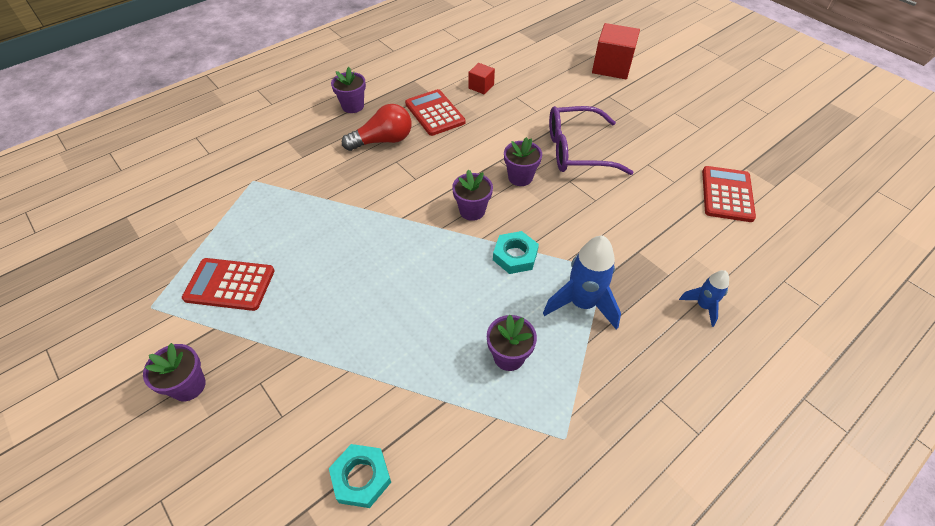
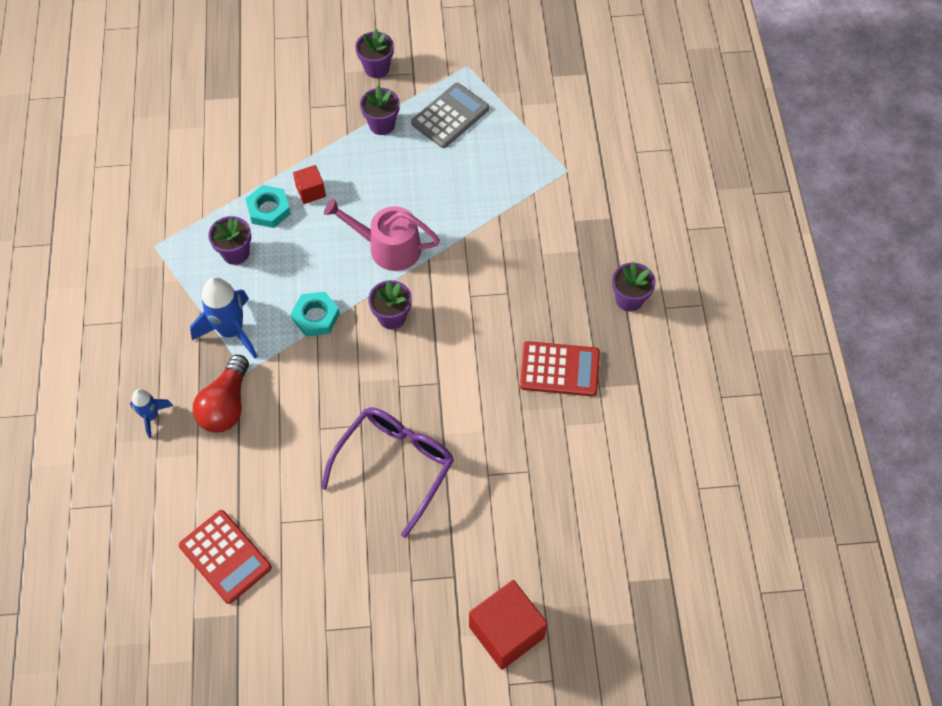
camera: 125 degrees right, 10 degrees up
red calculator [182,258,275,311] -> grey calculator [411,83,489,148]
turquoise nut [329,444,391,508] -> turquoise nut moved to [245,185,291,228]
red light bulb [342,104,411,151] -> red light bulb moved to [193,355,249,432]
red cube [468,63,495,94] -> red cube moved to [293,165,326,204]
purple flower pot [504,137,542,186] -> purple flower pot moved to [360,85,400,135]
none -> pink watering can [324,198,440,271]

